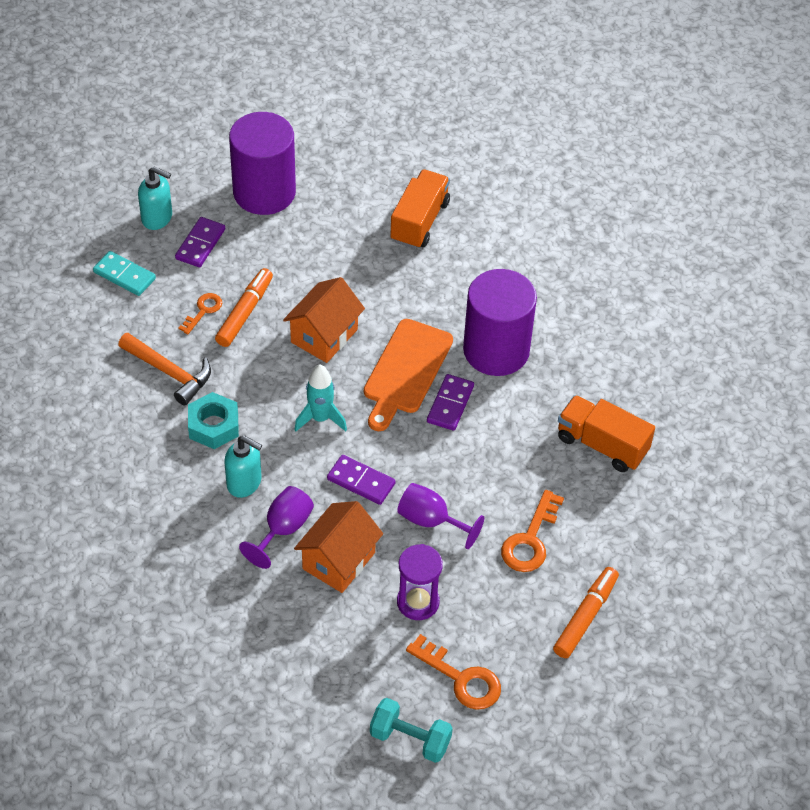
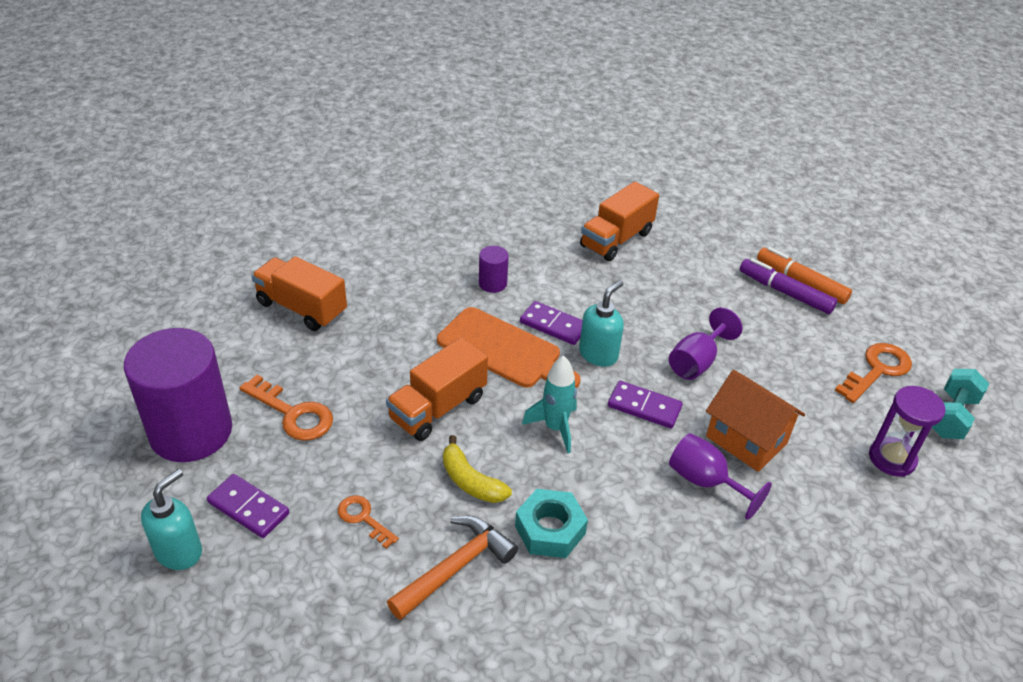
camera: 80 degrees left, 10 degrees down
turquoise domino [93,251,156,296] -> none
orange marker [215,268,273,347] -> none
turquoise soap dispenser [224,435,262,498] -> turquoise soap dispenser moved to [579,280,624,367]
orange house [283,277,365,363] -> orange truck [386,337,488,441]
purple domino [327,455,396,505] -> purple domino turned 75 degrees clockwise [608,381,683,429]
purple hourglass [397,544,443,620] -> purple hourglass moved to [869,386,945,477]
purple cylinder [463,269,537,376] -> purple cylinder [479,246,509,293], size x0.42
orange key [501,490,564,572] -> orange key moved to [239,375,333,441]
none -> yellow banana [443,435,512,503]
none -> purple marker [740,258,837,314]

